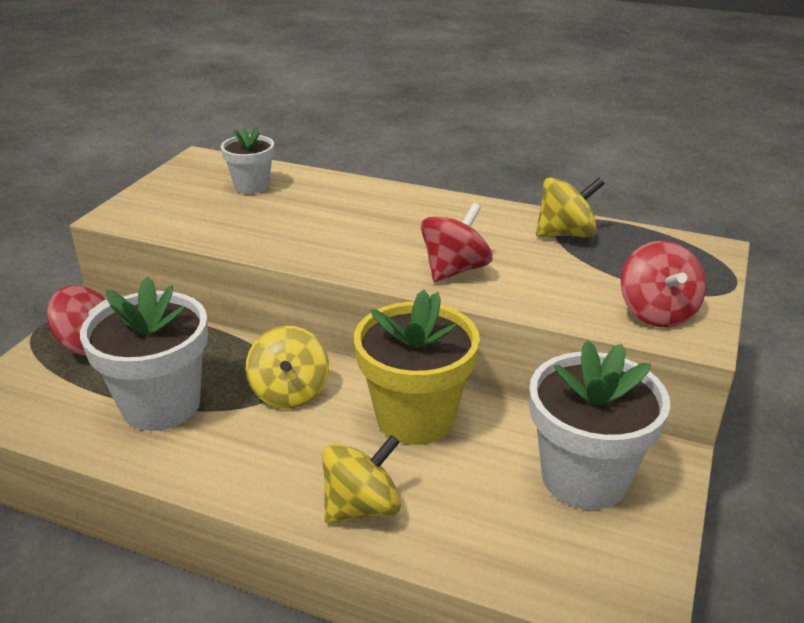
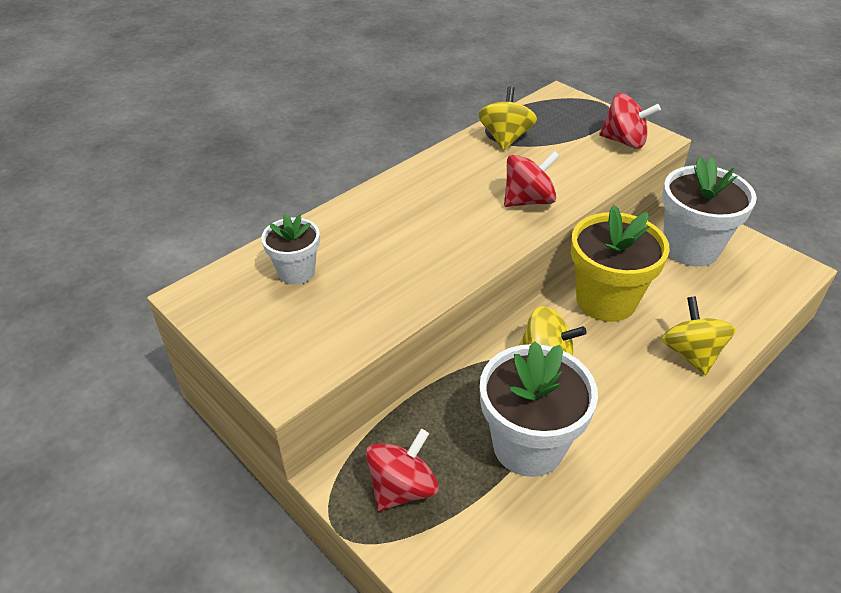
camera: 65 degrees left, 10 degrees up
red spinning top [421,203,492,282] -> red spinning top turned 90 degrees clockwise [504,151,560,207]

